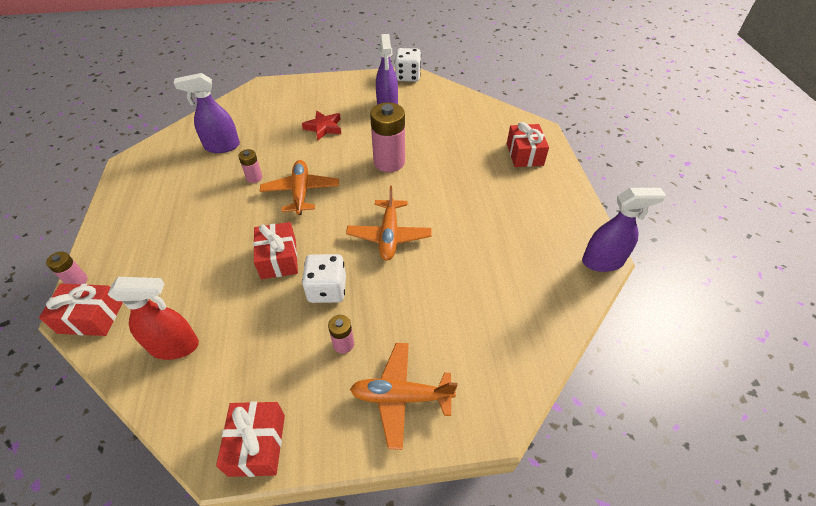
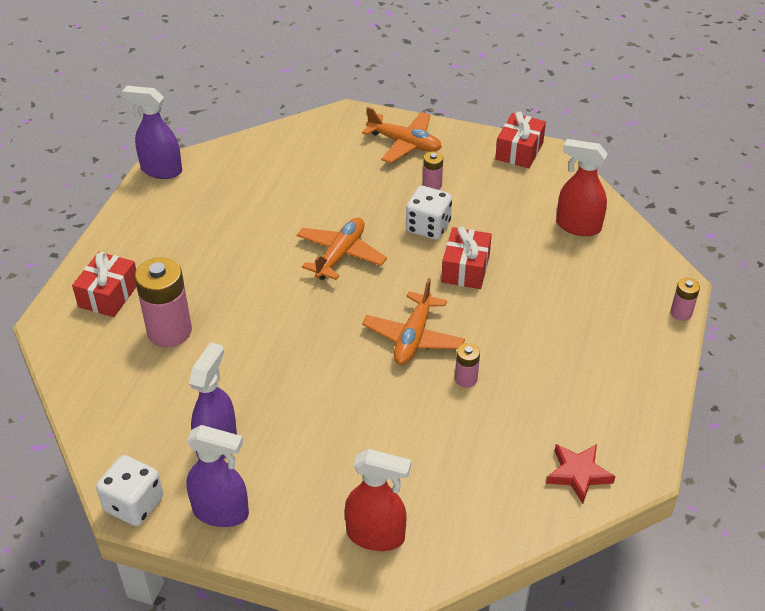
camera: 155 degrees left, 5 degrees down
red gift [39,284,123,336] -> none
purple spray bottle [174,73,240,153] -> purple spray bottle moved to [186,425,249,527]
red star [302,111,341,140] -> red star moved to [546,444,616,504]
pink battery [370,103,405,172] -> pink battery moved to [134,257,192,347]
none -> red spray bottle [345,449,411,551]

